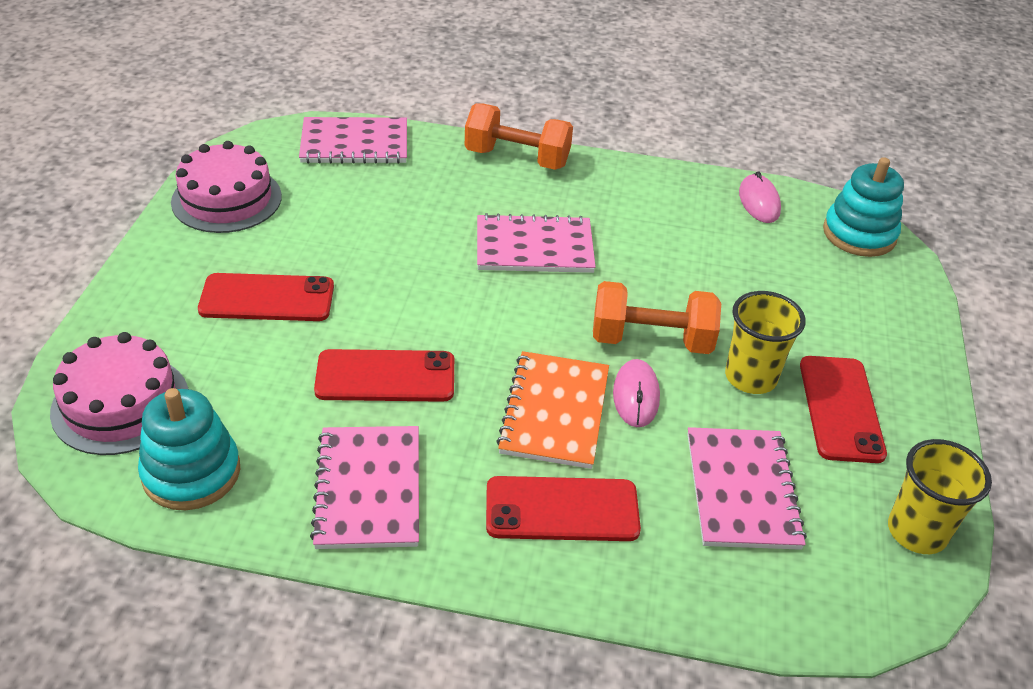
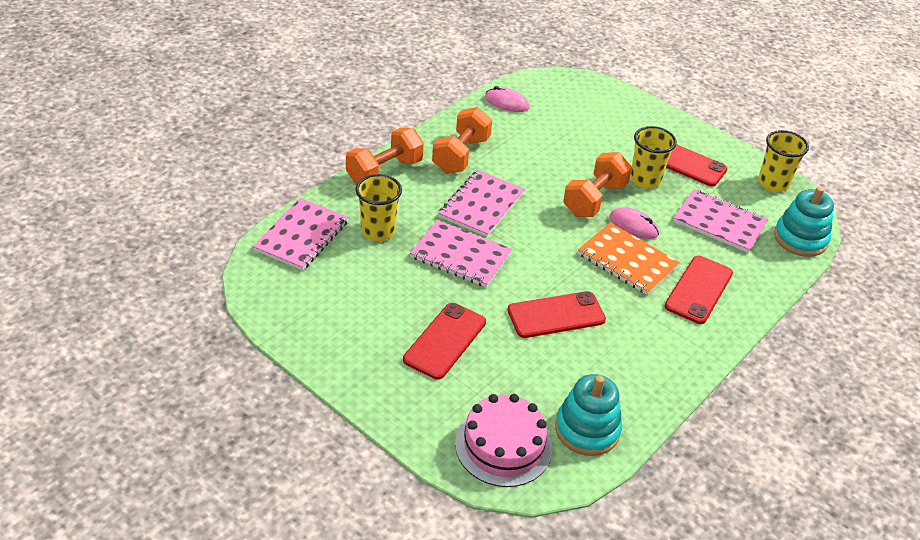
camera: 60 degrees left, 0 degrees up
pink cake [171,141,282,233] -> none
pink notebook [310,426,419,549] -> pink notebook moved to [410,220,512,288]
red phone [314,349,454,402] -> red phone turned 45 degrees clockwise [507,291,606,338]
turquoise stacking toy [823,157,904,257] -> turquoise stacking toy moved to [774,187,834,257]
none -> yellow cup [356,174,402,241]
none -> orange dumbbell [432,107,492,174]

